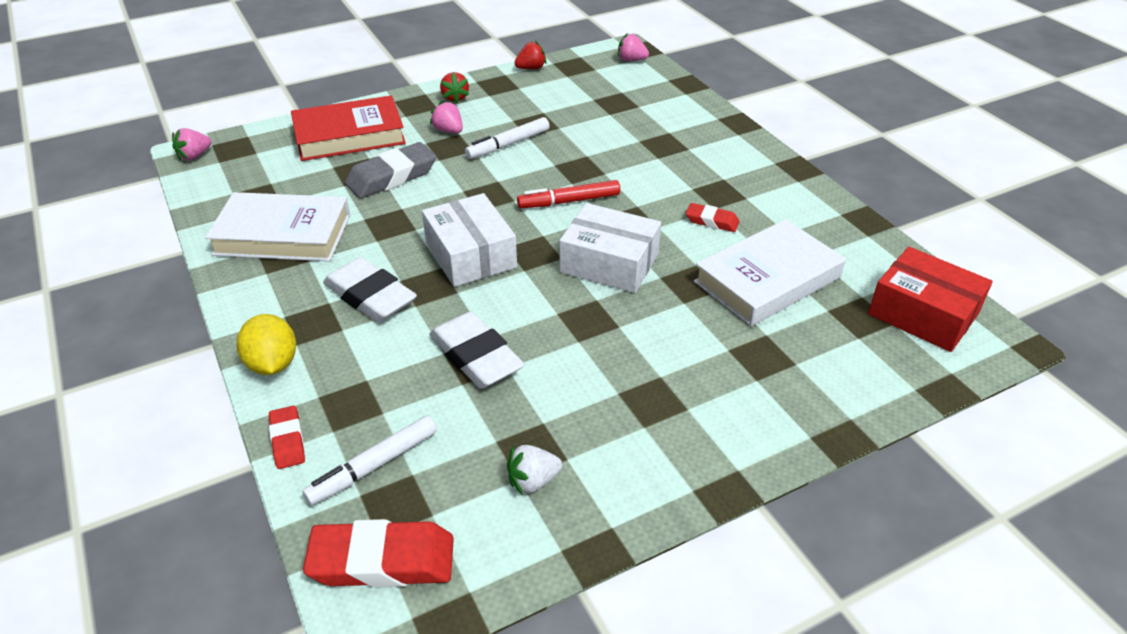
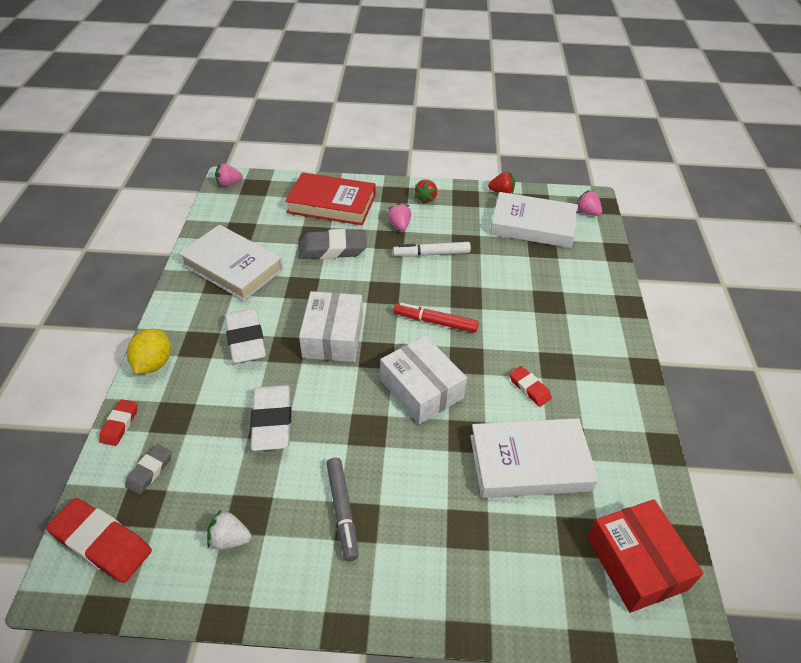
camera: 30 degrees right, 5 degrees up
white marker [302,416,437,505] -> grey eraser [125,444,172,495]
none -> grey marker [327,458,359,561]
none -> white book [490,192,578,248]

